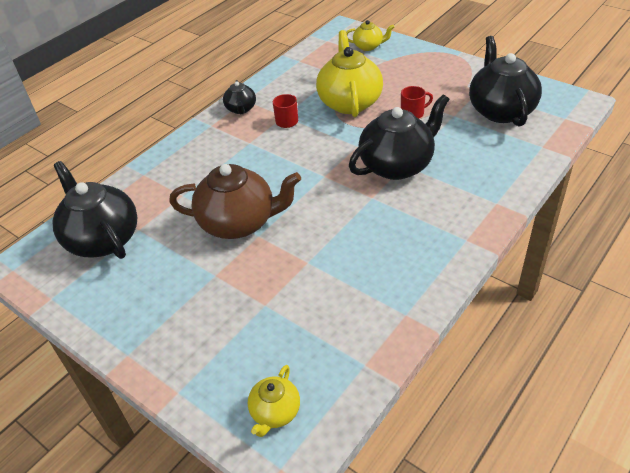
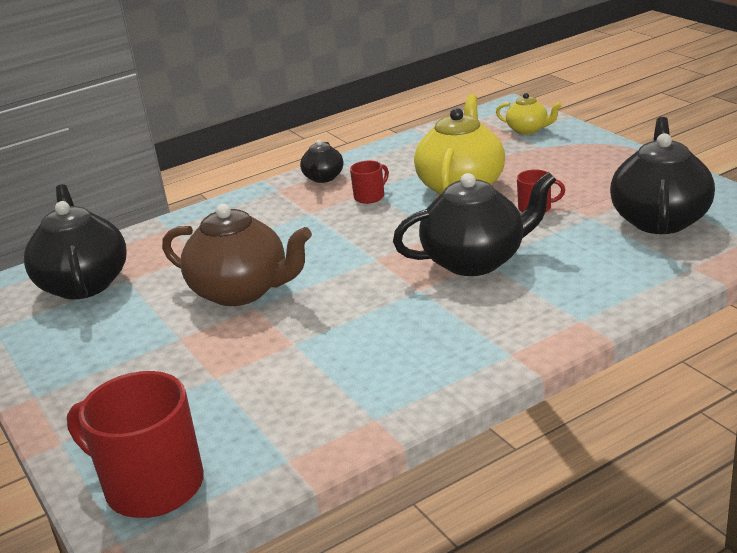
camera: 20 degrees right, 15 degrees down
yellow teapot [248,365,300,437] -> red mug [67,371,204,518]

